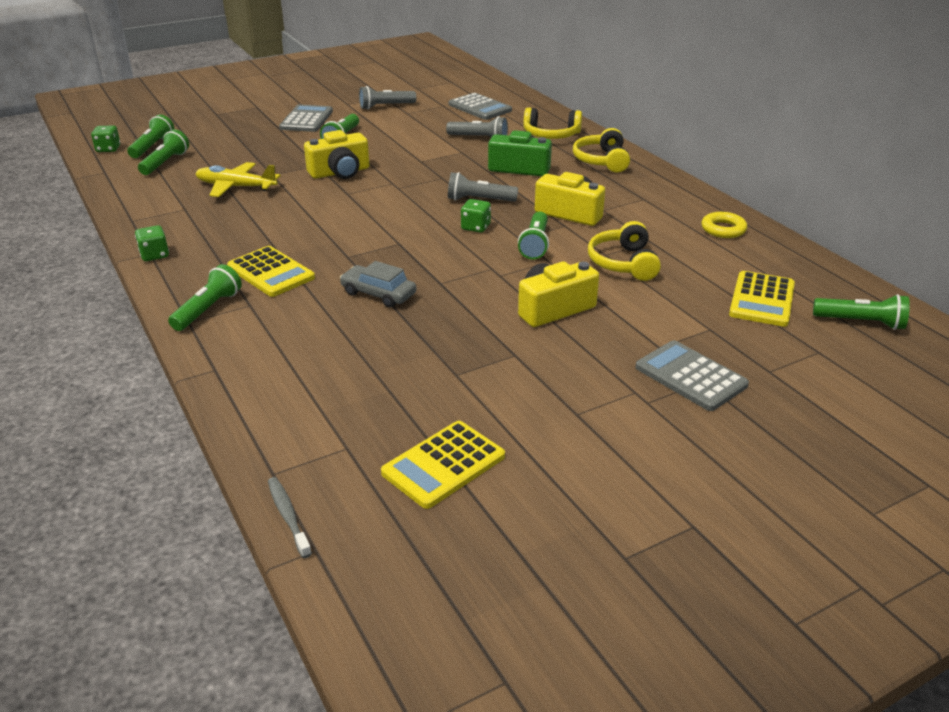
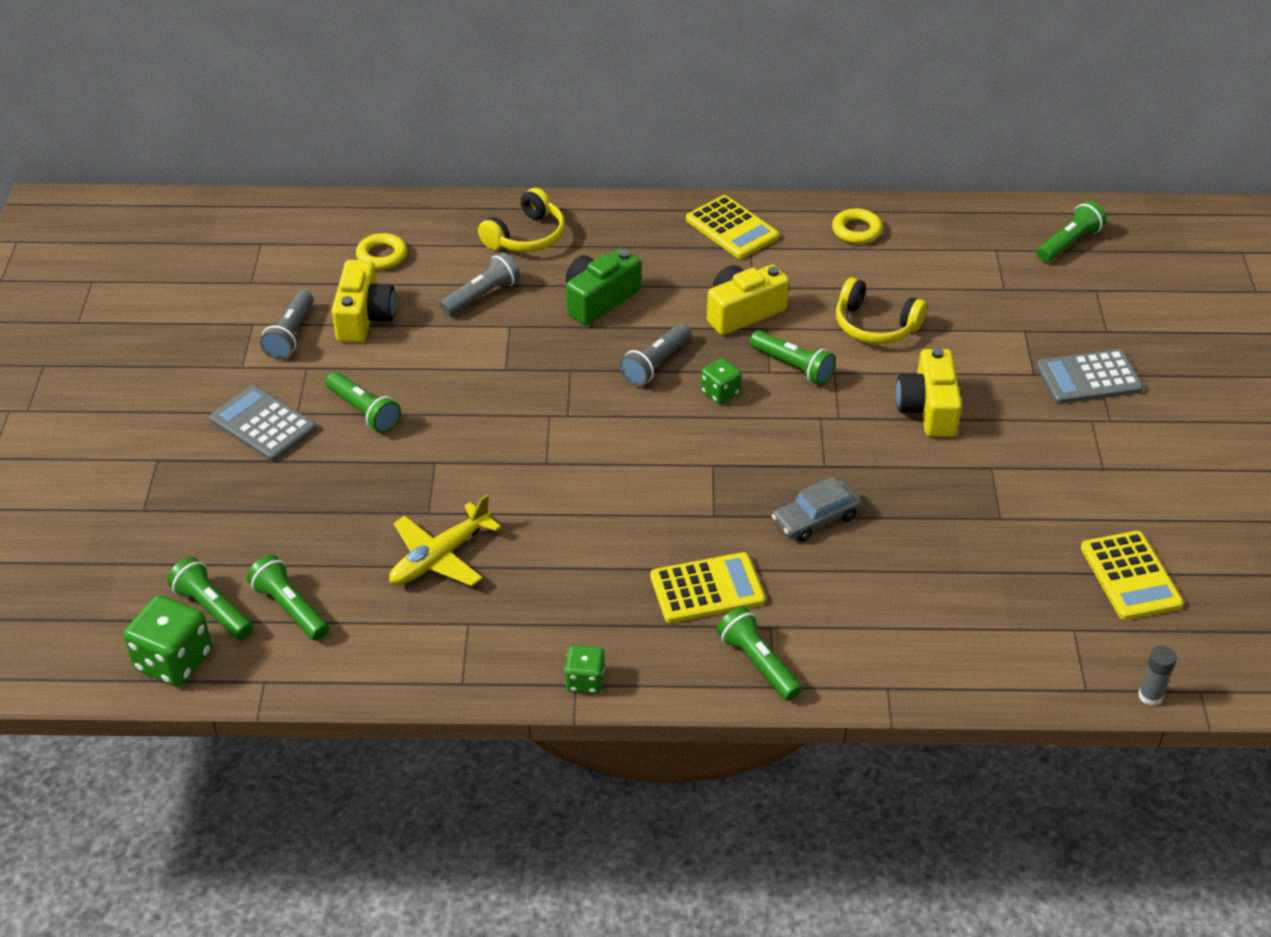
camera: 60 degrees left, 10 degrees up
green dice [91,125,120,152] -> green dice [124,595,212,687], size x1.72
grey toothbrush [268,477,312,558] -> grey glue stick [1138,646,1177,706]
yellow camera [304,130,369,179] -> yellow camera moved to [332,260,396,343]
grey calculator [449,93,512,120] -> yellow ring [356,233,407,270]
yellow headphones [573,128,630,173] -> none
yellow calculator [729,271,795,327] -> yellow calculator moved to [686,195,779,259]

